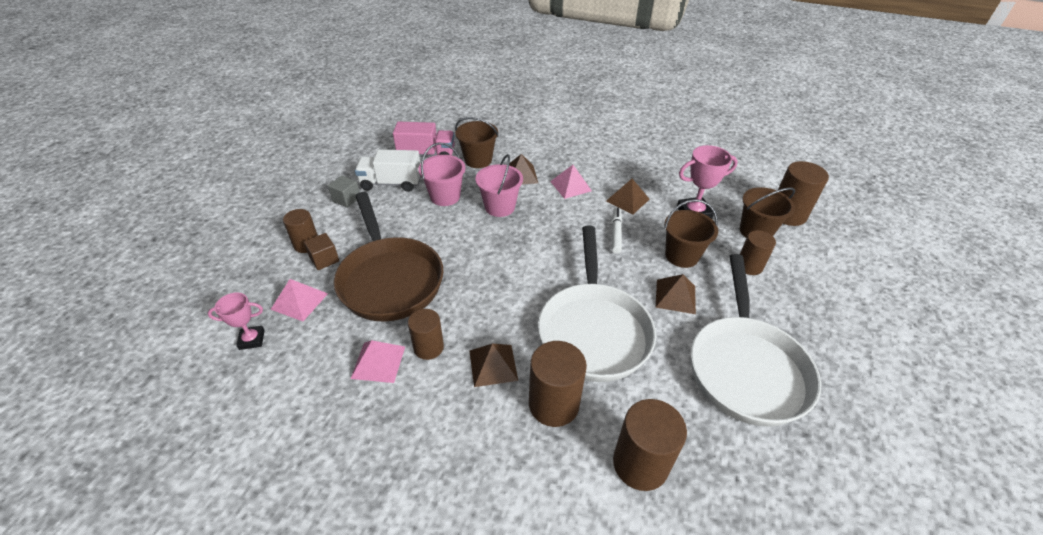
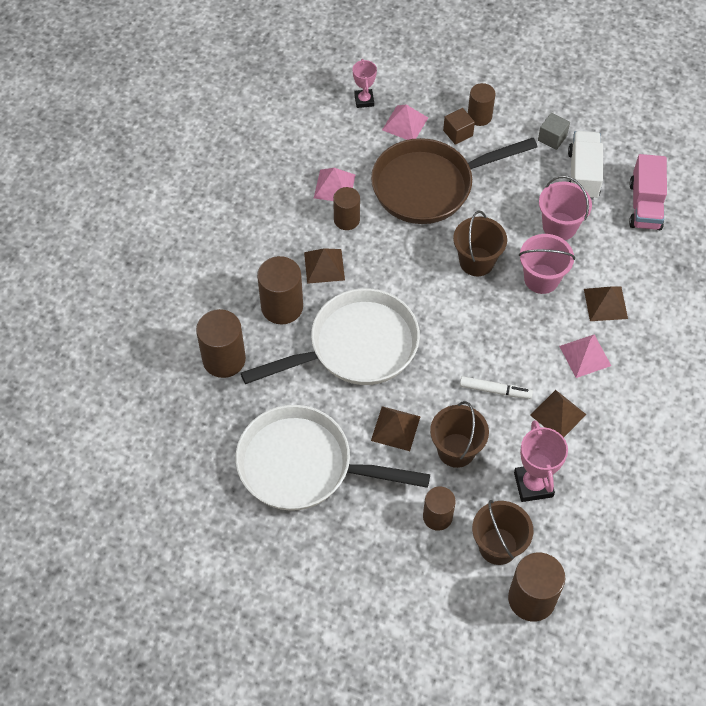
camera: 95 degrees right, 15 degrees up
brown bucket [455,117,499,168] -> brown bucket moved to [453,211,507,276]
white pan [538,226,656,382] -> white pan turned 150 degrees clockwise [241,288,420,385]

